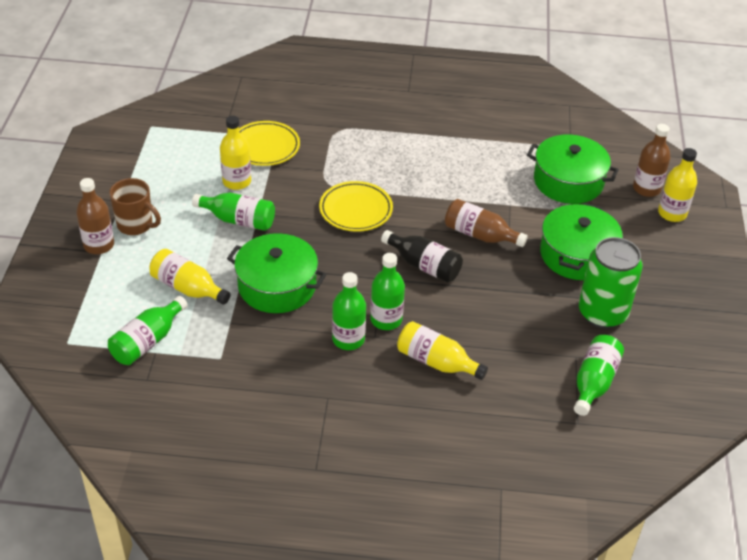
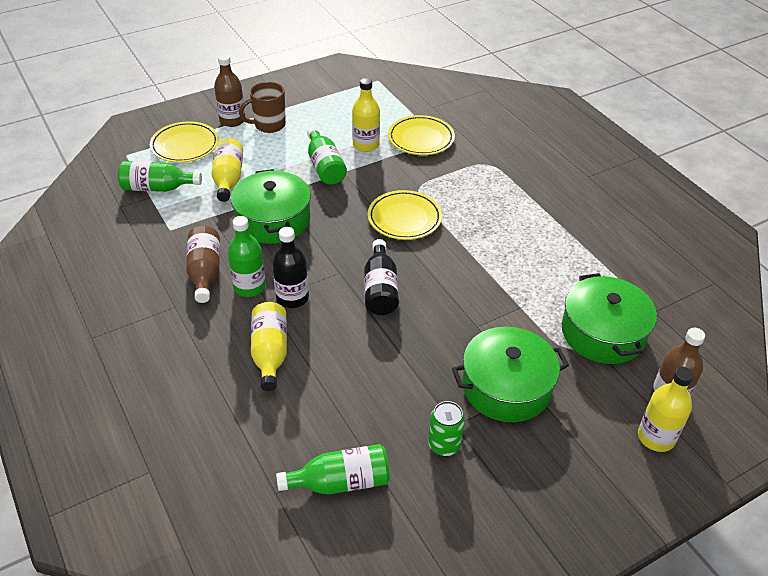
camera: 55 degrees right, 0 degrees up
brown mug [109,178,161,235] -> brown mug turned 75 degrees clockwise [239,82,286,133]
green bottle [370,253,405,330] -> black bottle [272,227,309,308]
brown bottle [445,199,528,247] -> brown bottle moved to [186,226,220,303]
green can [579,237,643,328] -> green can [428,401,465,456], size x0.54
none -> yellow plate [150,121,219,163]

